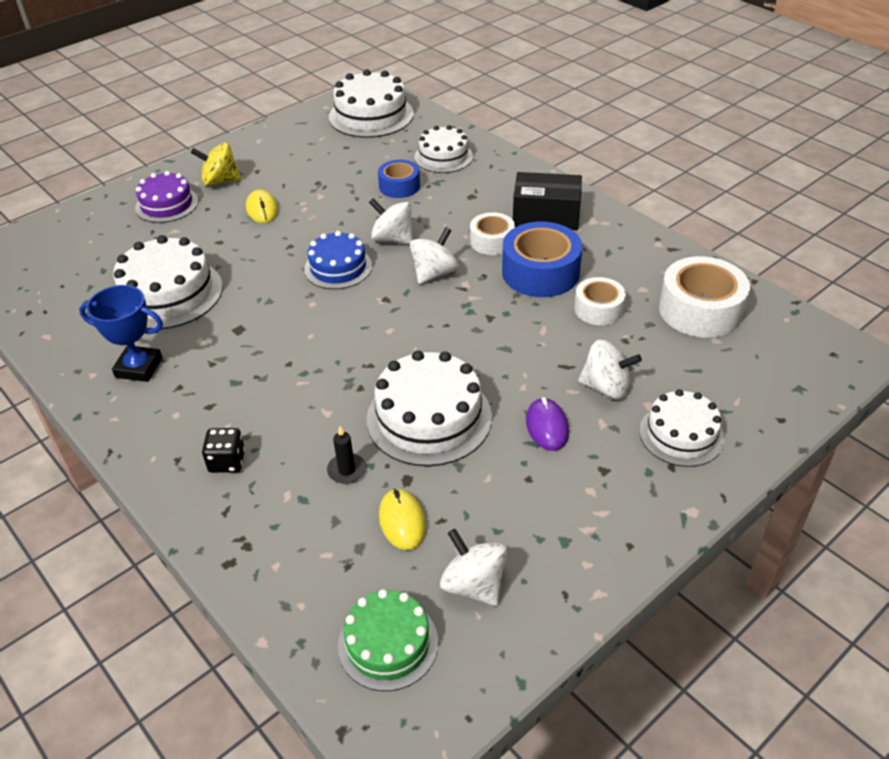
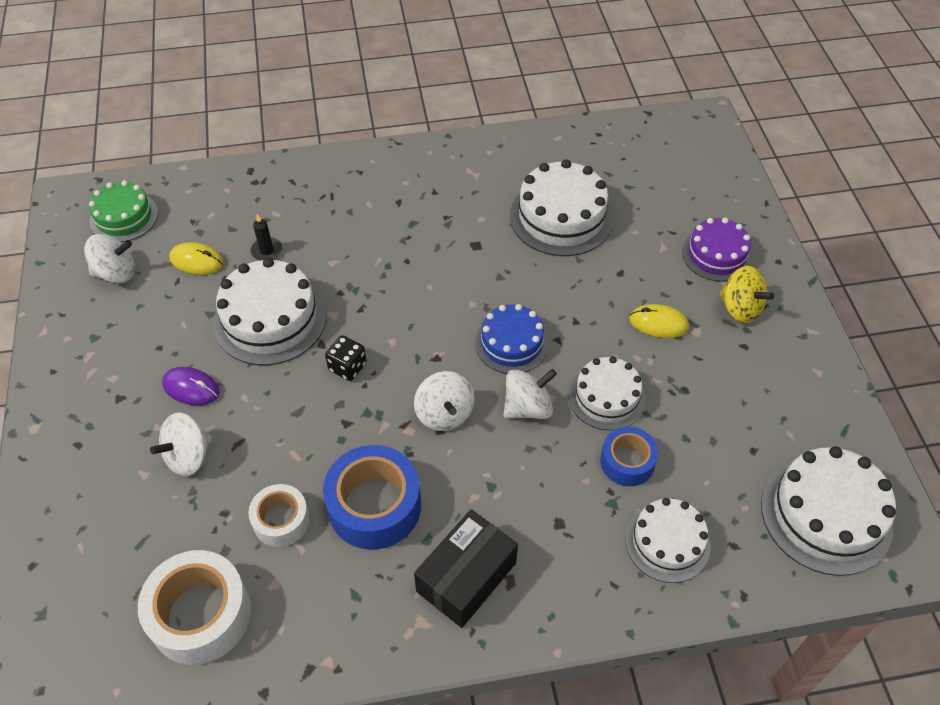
camera: 120 degrees right, 10 degrees up
blue trophy [79,285,163,382] -> none
yellow spinning top [191,143,242,186] -> yellow spinning top turned 105 degrees clockwise [720,266,774,324]
black dice [202,428,245,473] -> black dice moved to [325,335,367,381]
white tape [470,212,515,255] -> none
white cake [639,389,724,467] -> white cake moved to [569,356,646,431]

